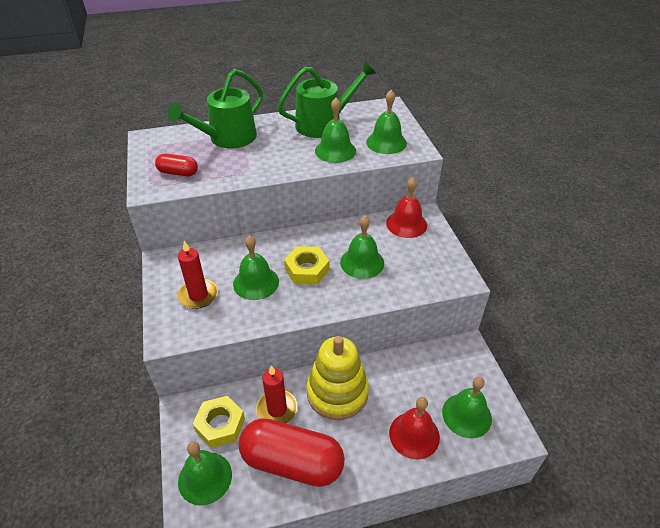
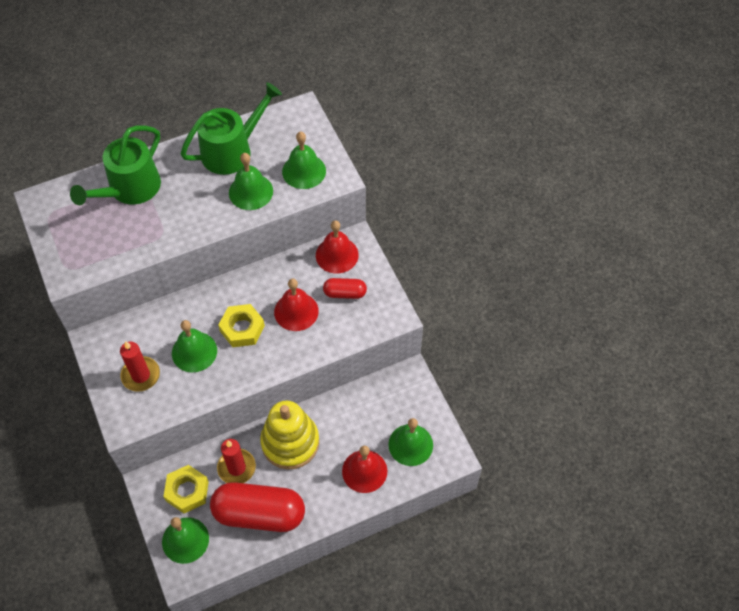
camera: 10 degrees left, 15 degrees up
red capsule [155,154,198,176] -> red capsule moved to [323,278,367,299]
green bell [340,216,384,279] -> red bell [274,279,319,331]

